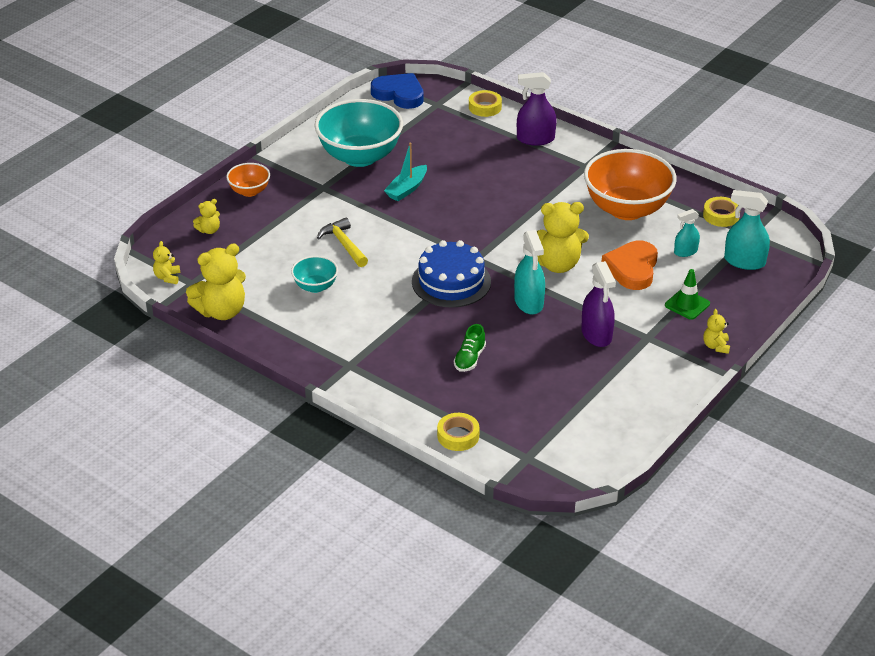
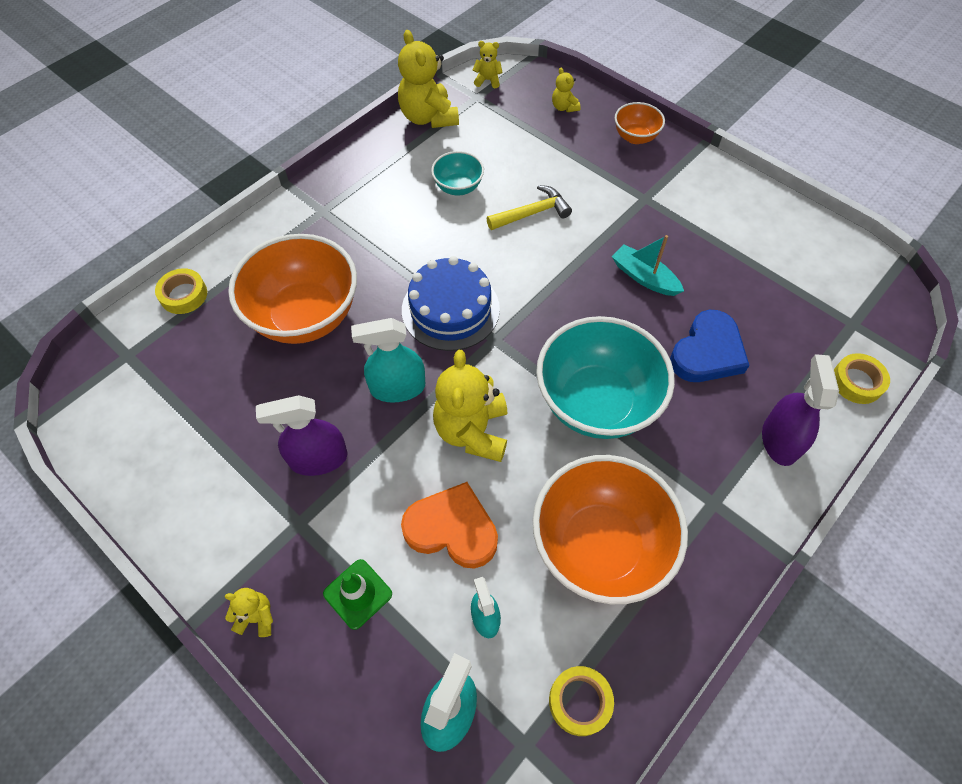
camera: 95 degrees right, 20 degrees up
turquoise bowl [315,99,403,167] -> turquoise bowl moved to [536,316,675,439]
blue heart [371,73,424,109] -> blue heart moved to [670,310,750,382]
green shoe [454,324,486,372] -> orange bowl [228,234,357,344]

